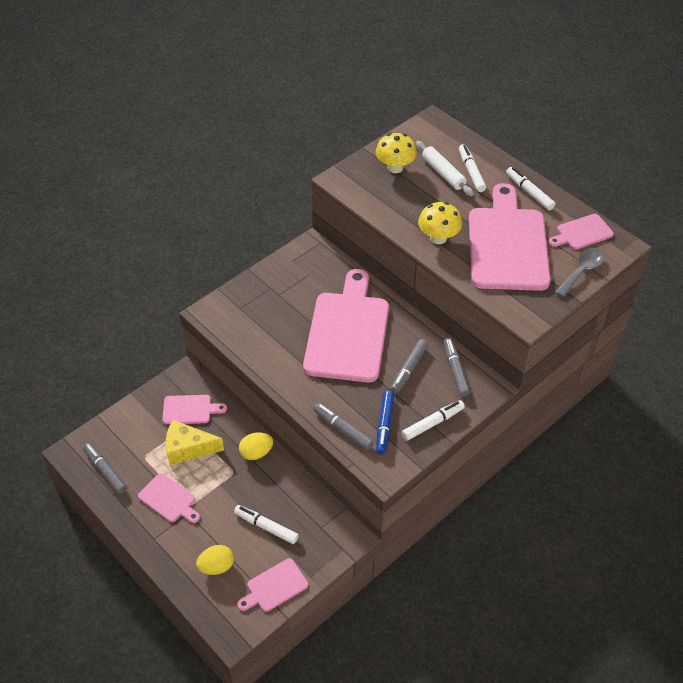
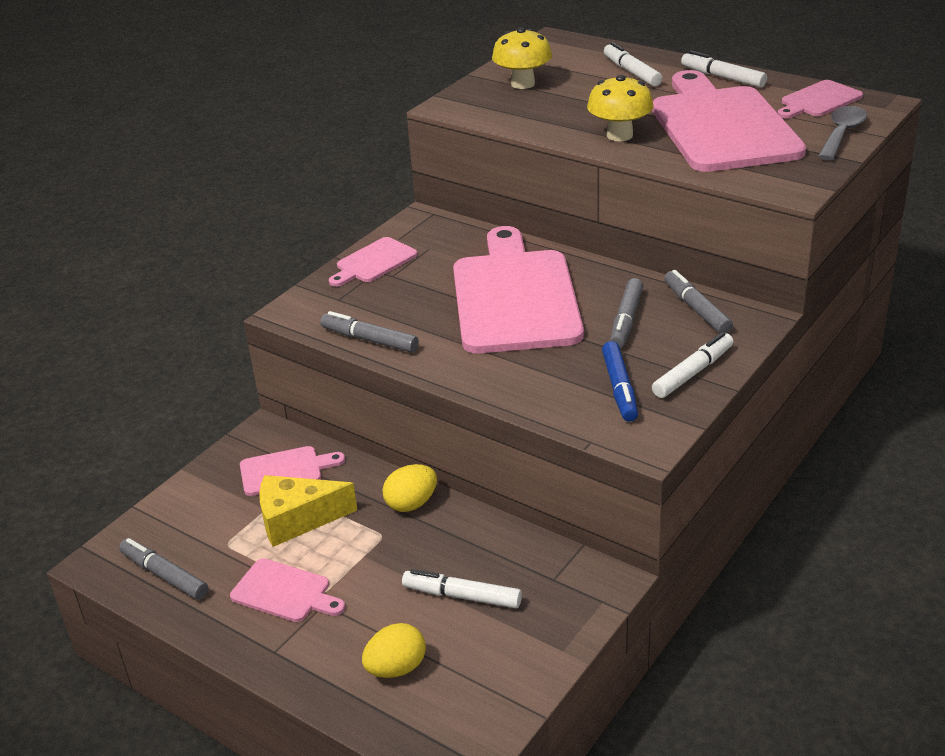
camera: 10 degrees left, 15 degrees down
pink cutting board [237,558,308,612] -> pink cutting board moved to [329,237,418,287]
grey marker [313,403,373,450] -> grey marker moved to [320,311,419,352]
white rolling pin [416,141,474,196] -> none

